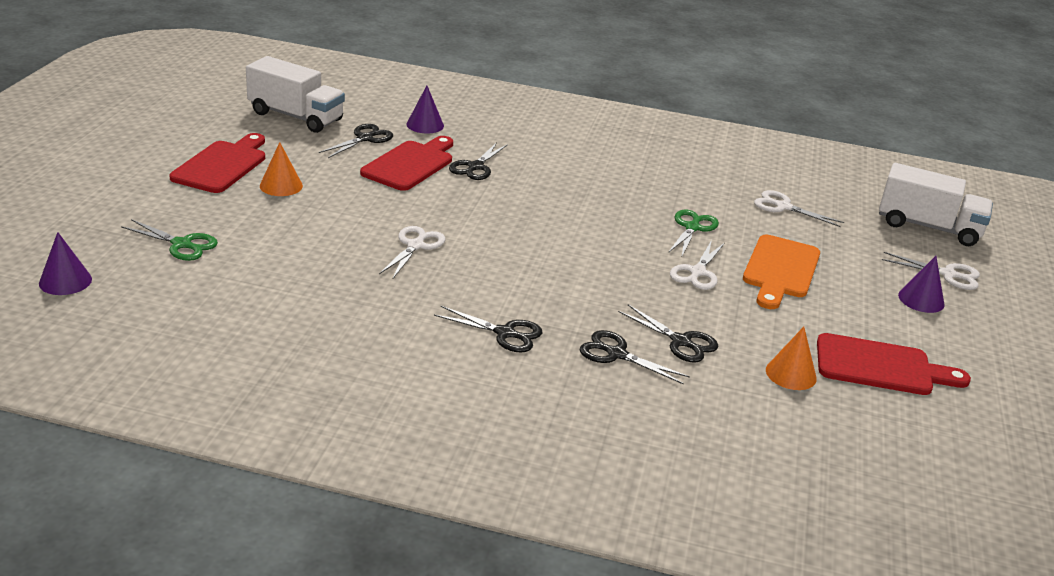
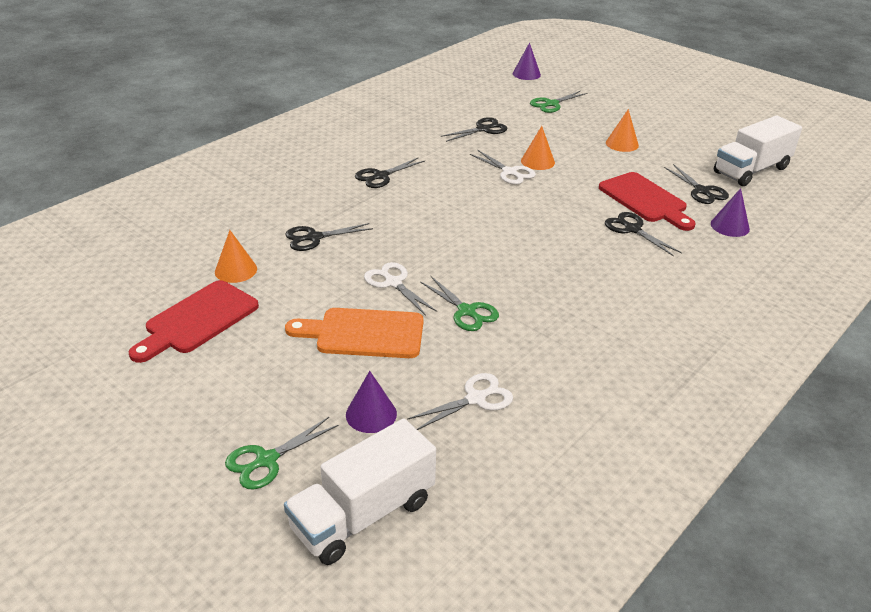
camera: 120 degrees right, 5 degrees up
red cutting board [170,133,265,193] -> none
black scissors [580,330,690,385] -> black scissors moved to [440,117,508,142]
orange cutting board [743,234,820,309] -> orange cutting board turned 45 degrees counterclockwise [285,308,423,358]
white scissors [882,252,980,290] -> green scissors [225,417,339,490]
purple cone [898,256,945,313] -> purple cone moved to [346,371,397,433]
none -> orange cone [521,126,555,170]

